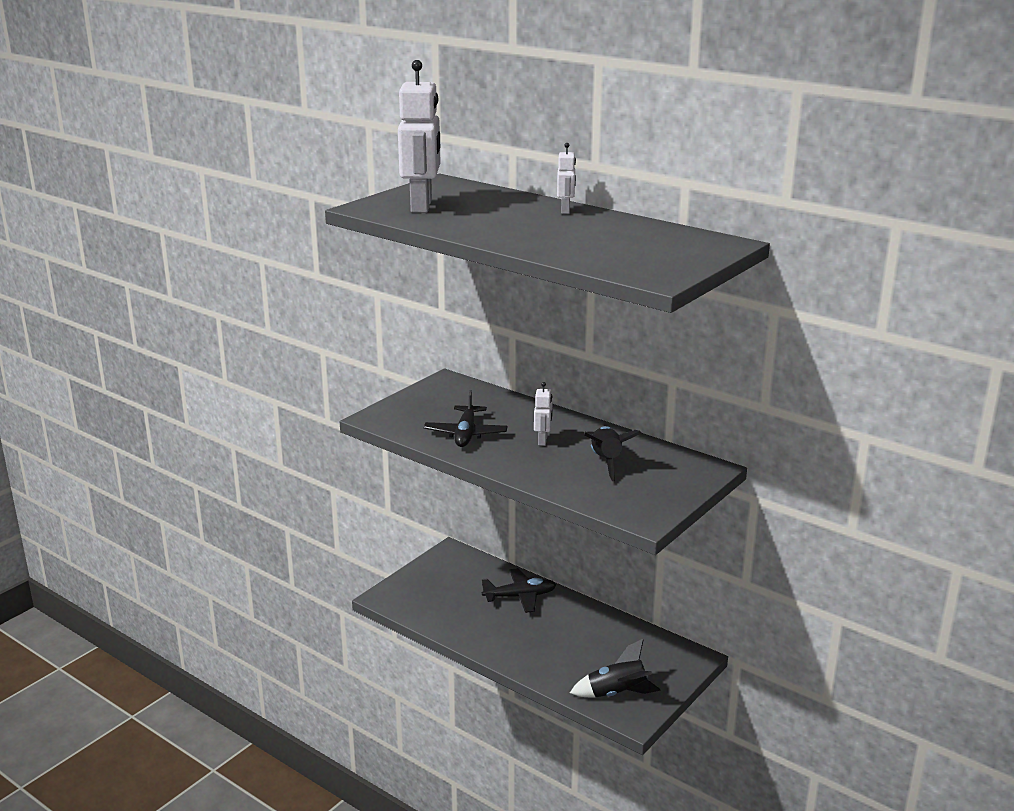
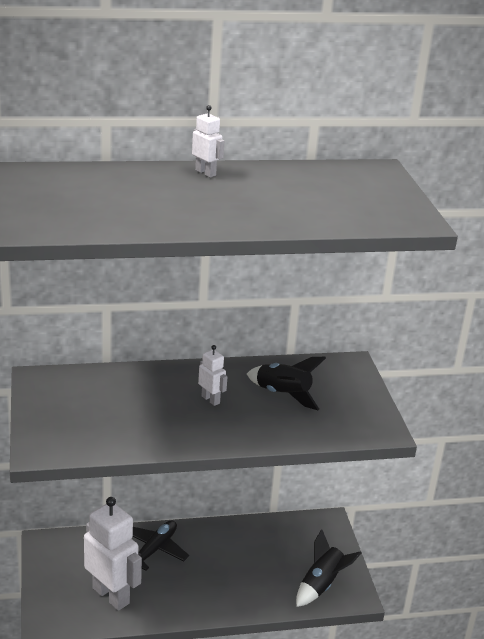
camera: 50 degrees left, 5 degrees up
white robot [398,60,441,213] -> white robot moved to [84,497,142,611]
black plane [424,390,508,447] -> none

